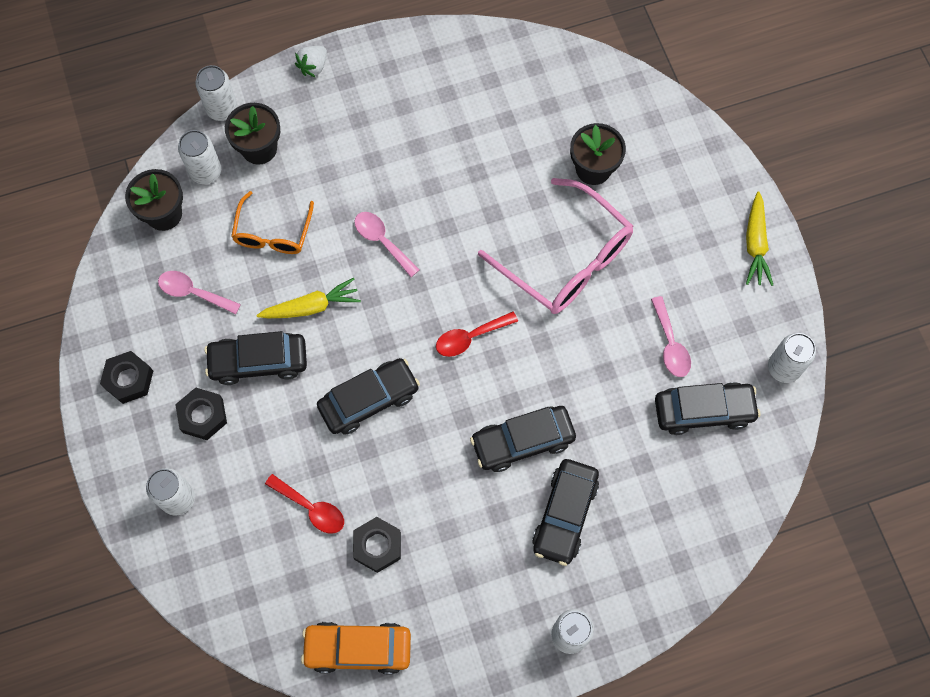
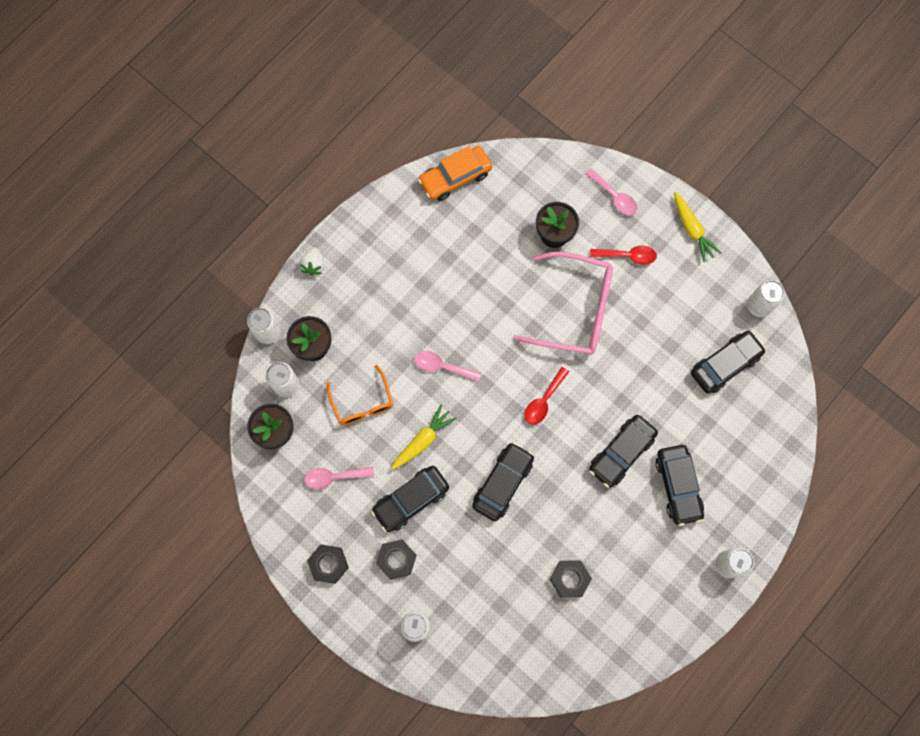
camera: 30 degrees left, 5 degrees up
red spoon [265,474,344,534] -> red spoon moved to [590,246,657,265]
orange car [301,622,411,674] -> orange car moved to [418,146,492,201]
pink spoon [651,296,691,377] -> pink spoon moved to [585,168,637,216]

